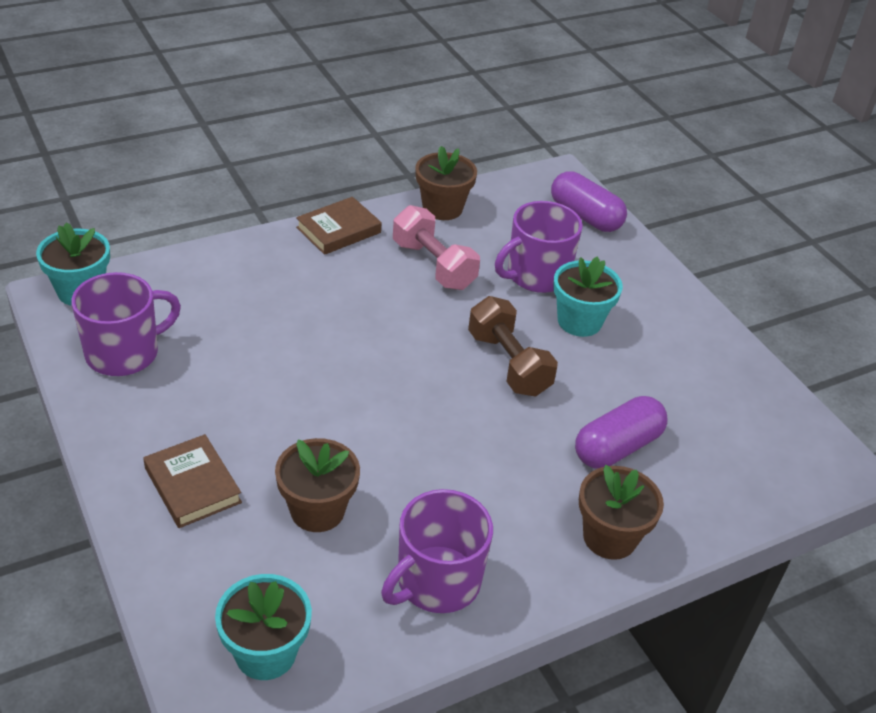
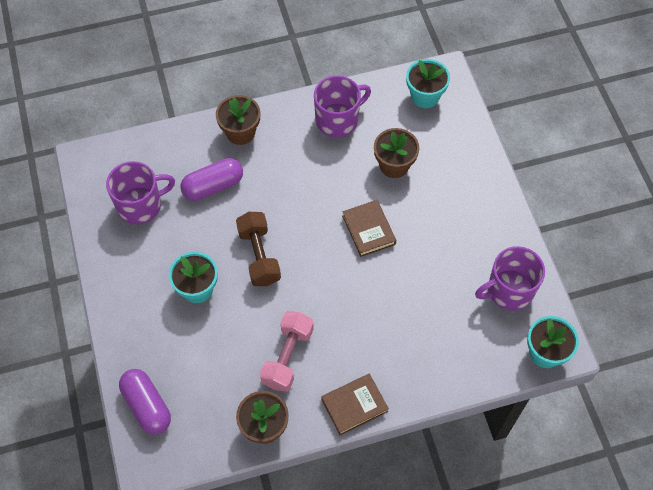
camera: 165 degrees left, 20 degrees up
brown book [143,434,242,528] -> brown book moved to [342,200,396,257]
pink dumbbell [393,205,480,290] -> pink dumbbell turned 45 degrees clockwise [260,311,314,392]
purple mug [495,201,583,293] -> purple mug moved to [106,161,175,224]

